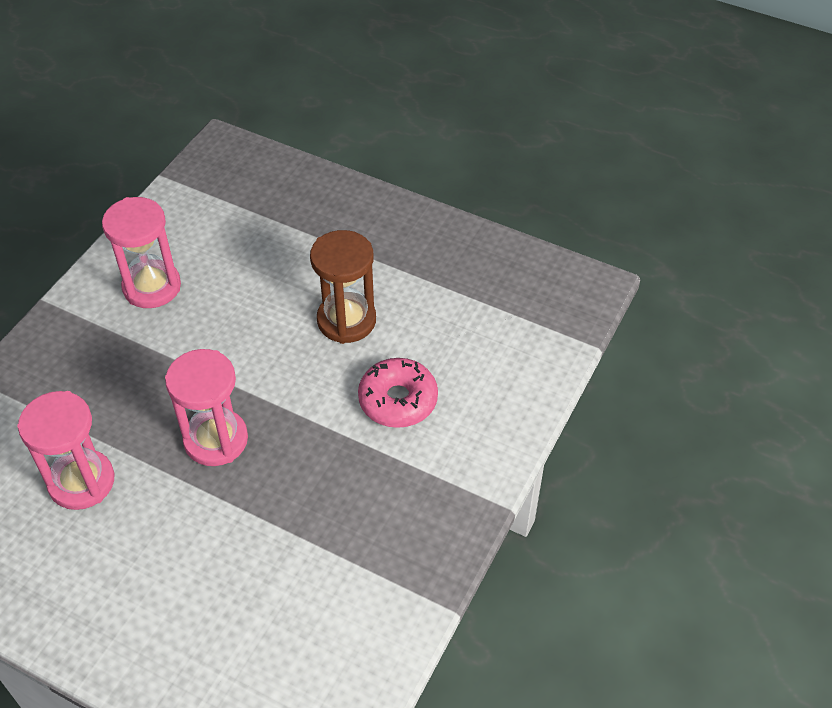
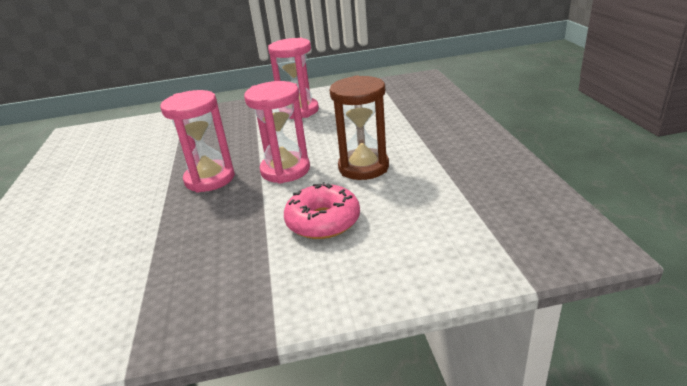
camera: 55 degrees right, 20 degrees down
pink hourglass [17,391,114,510] -> pink hourglass moved to [244,81,310,184]

